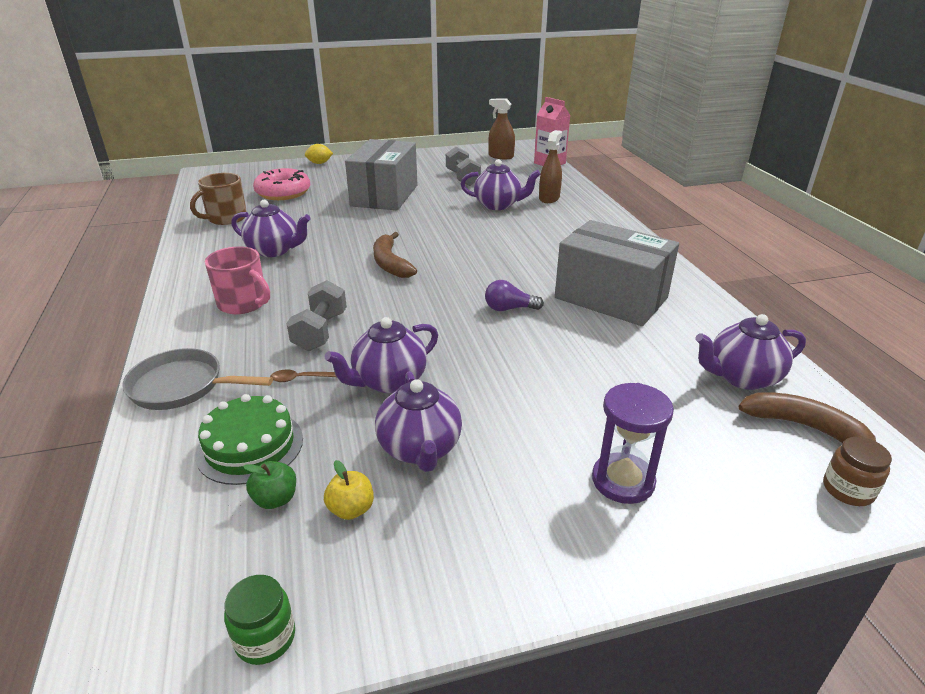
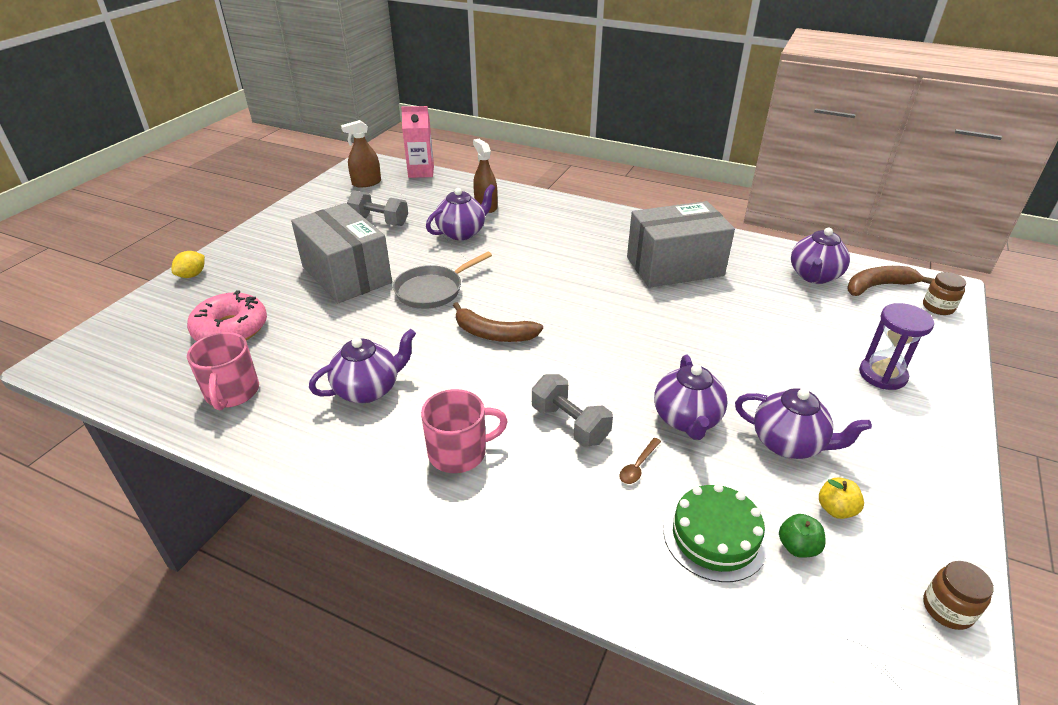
camera: 50 degrees left, 5 degrees up
grey pan [122,348,273,410] -> grey pan moved to [393,252,492,309]
brown mug [190,173,247,225] -> pink mug [187,332,259,410]
green jar [224,575,295,665] -> brown jar [923,561,994,630]
purple light bulb [485,280,544,311] -> none

